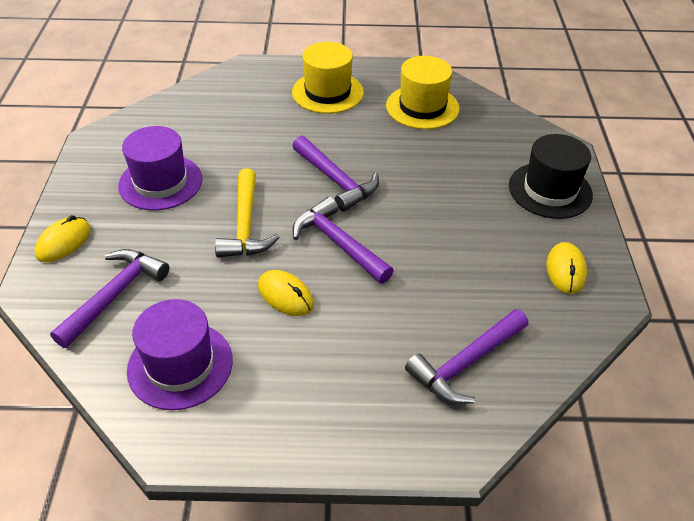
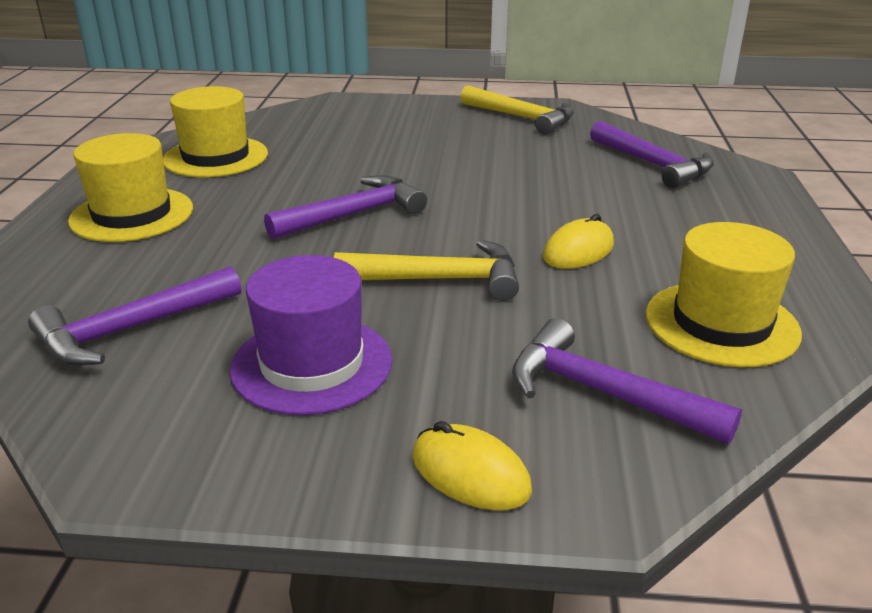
camera: 85 degrees left, 15 degrees down
purple hat [127,299,233,410] -> yellow hat [646,222,802,367]
purple hammer [293,197,394,284] -> purple hammer moved to [28,266,241,366]
black hat [509,134,593,219] -> none
yellow mouse [547,242,587,294] -> yellow hammer [460,86,574,135]

